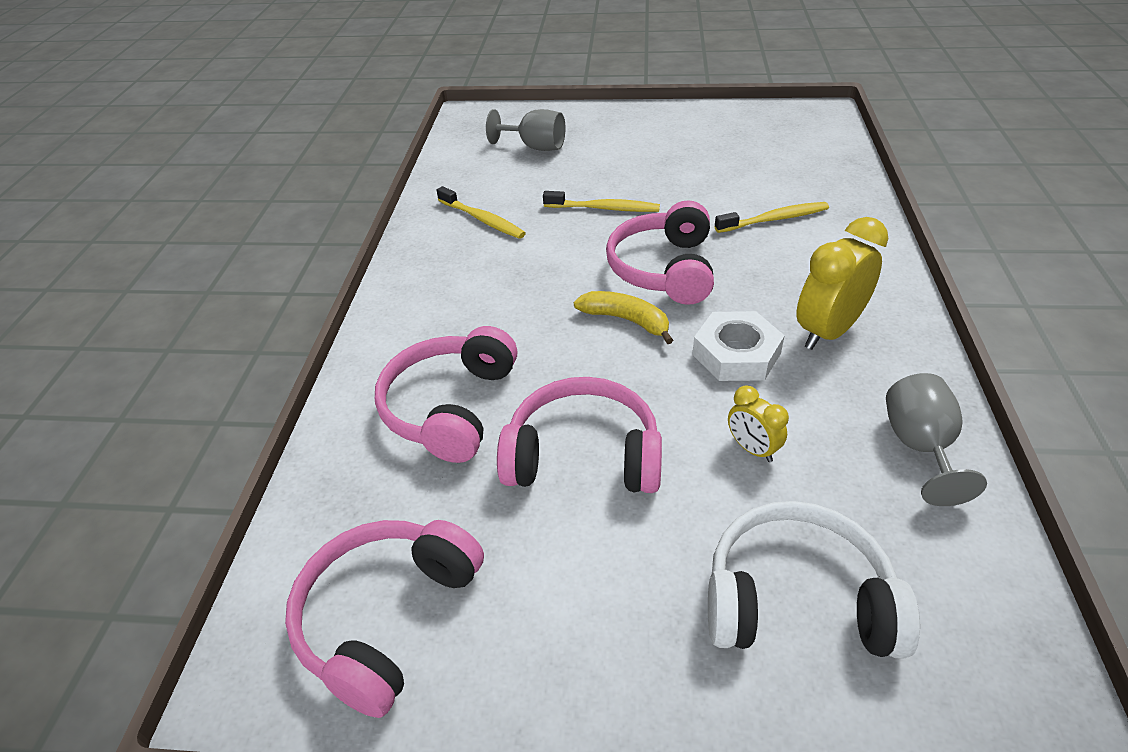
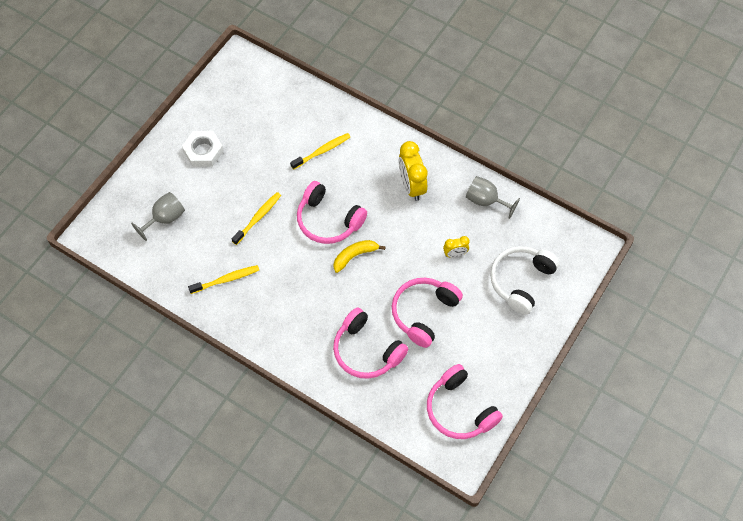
camera: 65 degrees left, 20 degrees up
white nut [692,311,785,381] -> white nut moved to [182,131,224,167]
yellow toothbrush [715,202,829,233] -> yellow toothbrush turned 45 degrees clockwise [290,133,350,170]

